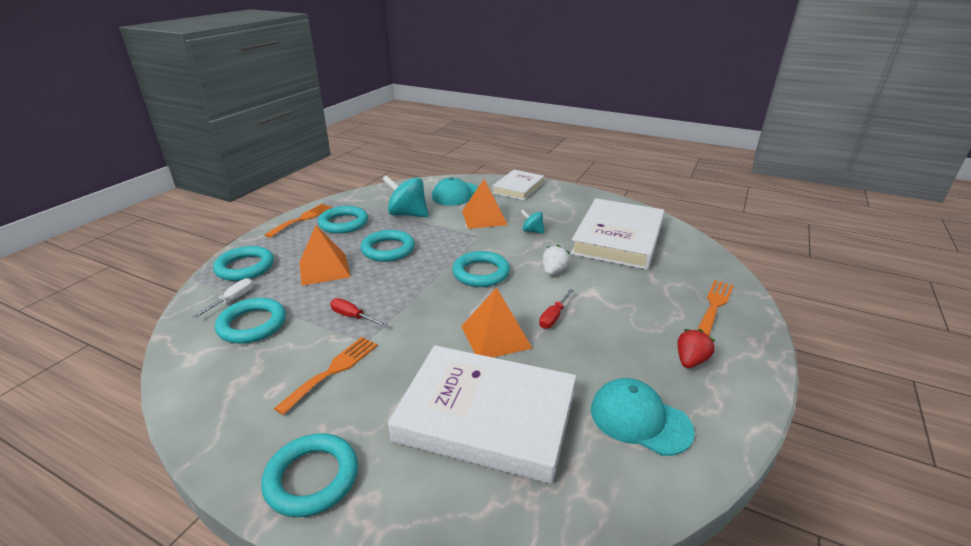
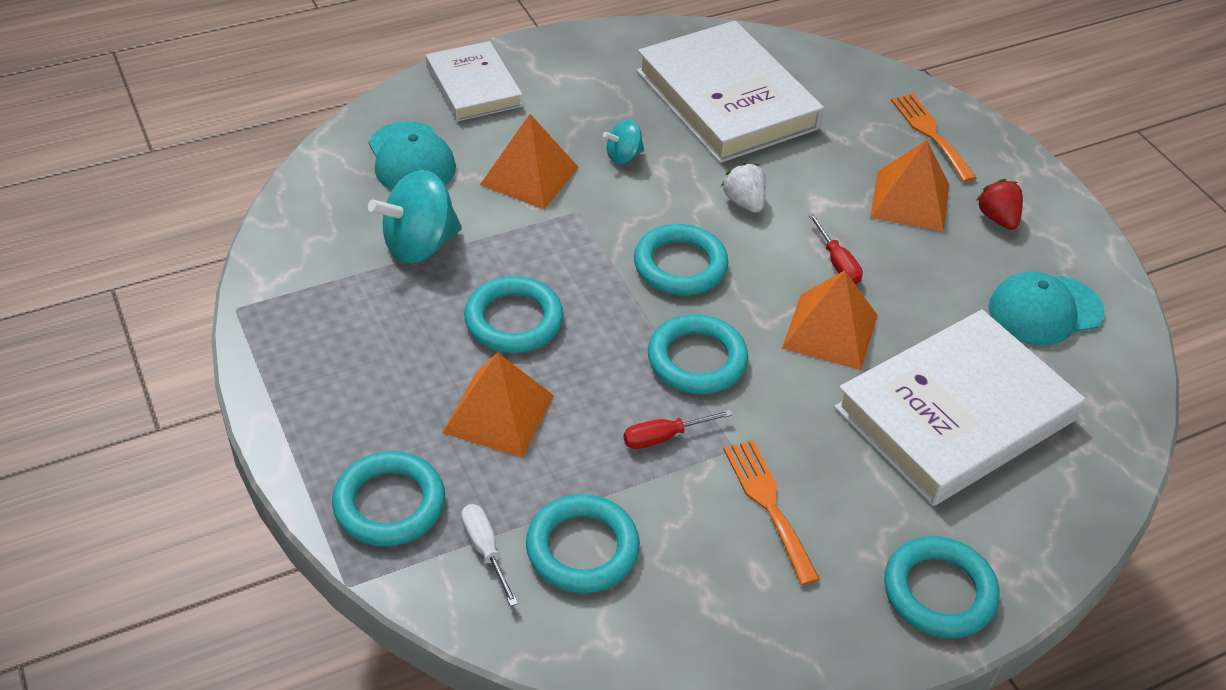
camera: 55 degrees left, 15 degrees up
orange fork [264,204,332,238] -> none
turquoise ring [318,206,368,234] -> turquoise ring moved to [648,314,748,394]
none -> orange pyramid [870,140,949,232]

